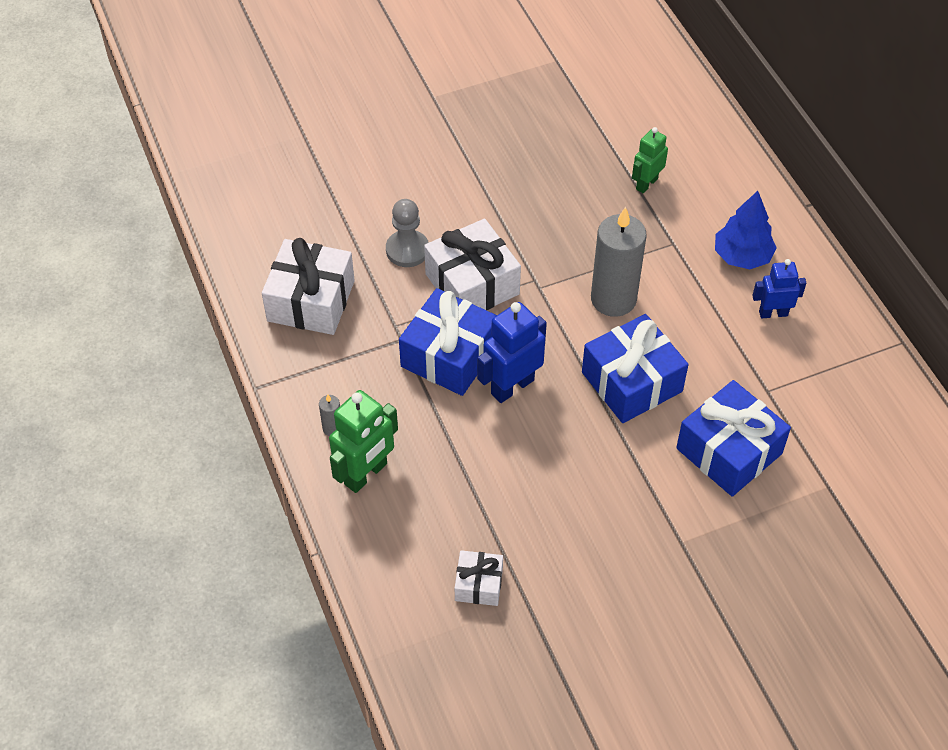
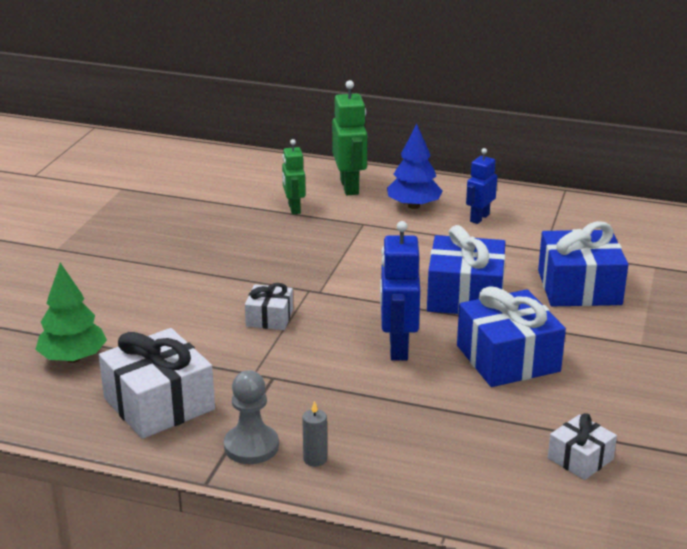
camera: 50 degrees left, 25 degrees down
green robot [329,390,398,493] -> green robot moved to [332,80,367,195]
grey pawn [386,199,429,267] -> grey pawn moved to [224,370,279,464]
blue gift [399,288,497,396] -> blue gift moved to [457,286,566,387]
white gift [424,219,521,310] -> white gift [245,283,293,330], size x0.53
grey candle [591,207,647,317] -> none
none -> green tree [35,263,107,363]

